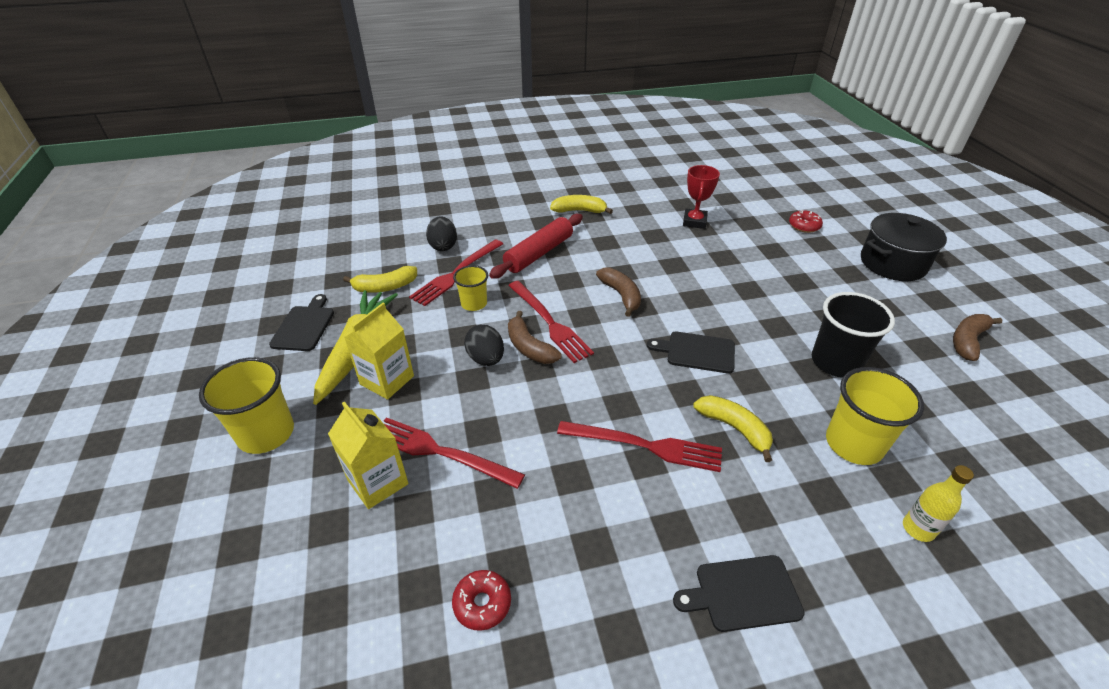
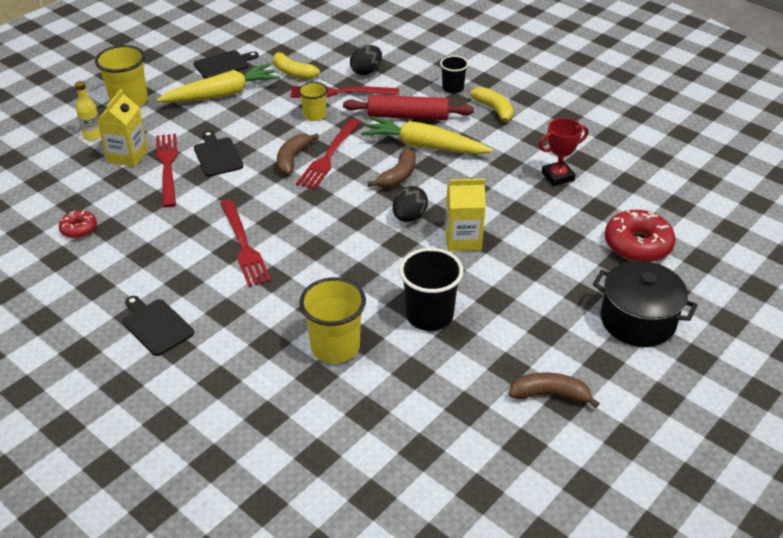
camera: 55 degrees right, 0 degrees up
yellow carton [344,303,414,400] -> yellow carton moved to [445,179,486,251]
black egg [464,325,504,366] -> black egg moved to [393,186,428,222]
black cutting board [647,331,735,374] -> black cutting board moved to [194,131,244,177]
yellow banana [693,395,773,462] -> none
red donut [789,210,823,233] -> red donut [605,209,675,262], size x1.83
yellow bottle [903,465,974,542] -> yellow bottle moved to [75,81,101,141]
none -> yellow carrot [361,116,493,154]
none -> black cup [440,56,469,94]

